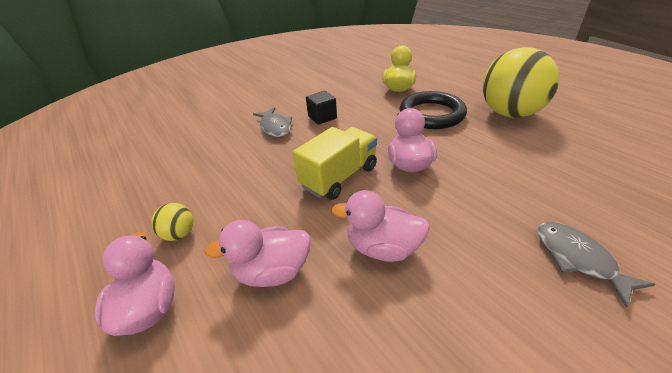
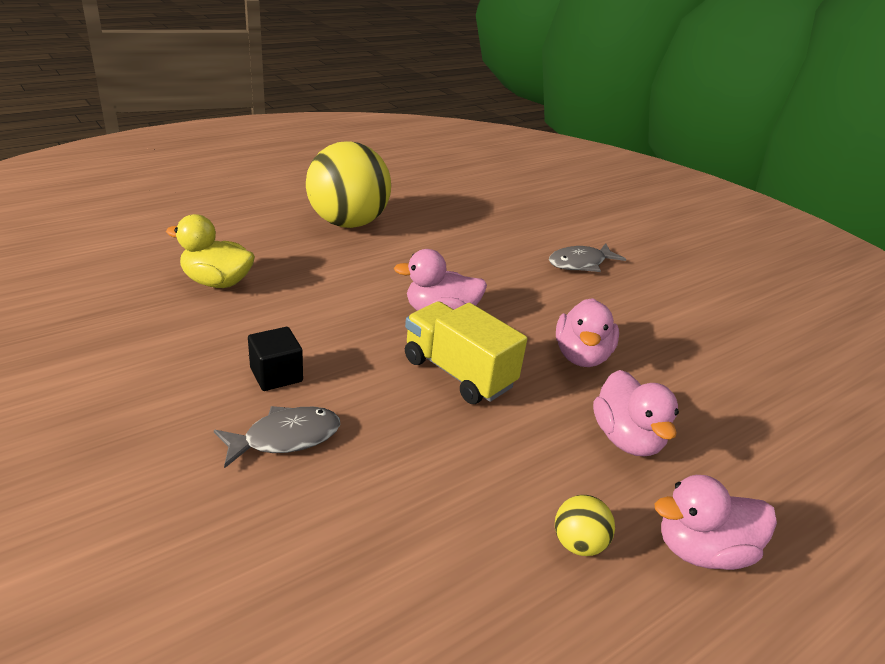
camera: 95 degrees left, 5 degrees down
black ring [400,91,467,129] -> none

